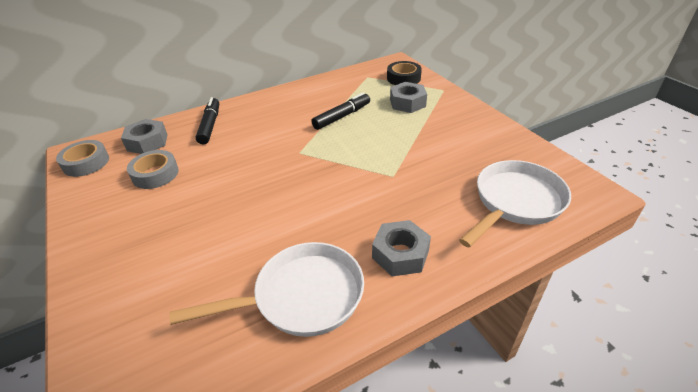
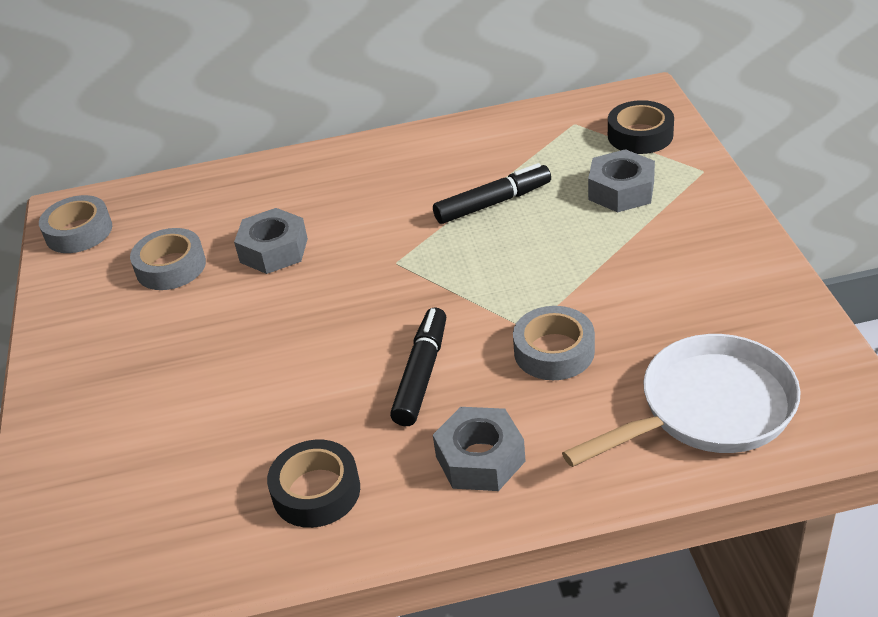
camera: 20 degrees right, 0 degrees up
grey nut [121,119,168,154] -> grey nut moved to [234,208,308,274]
white pan [169,242,364,337] -> black tape [267,440,360,528]
black marker [196,97,219,145] -> black marker moved to [390,307,446,426]
none -> grey tape [513,306,595,380]

